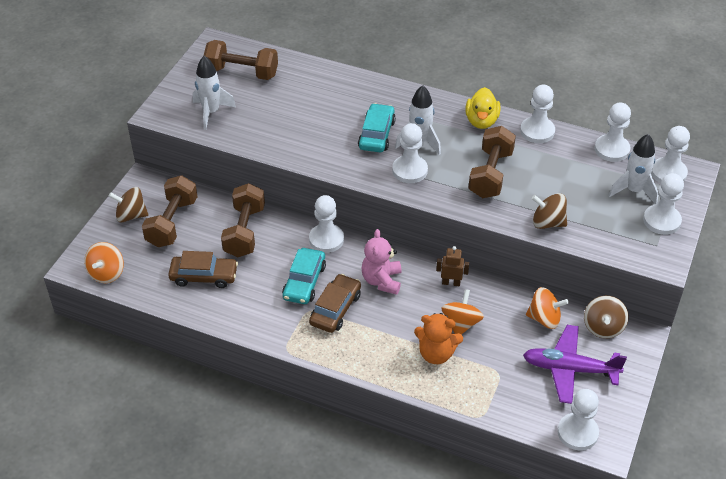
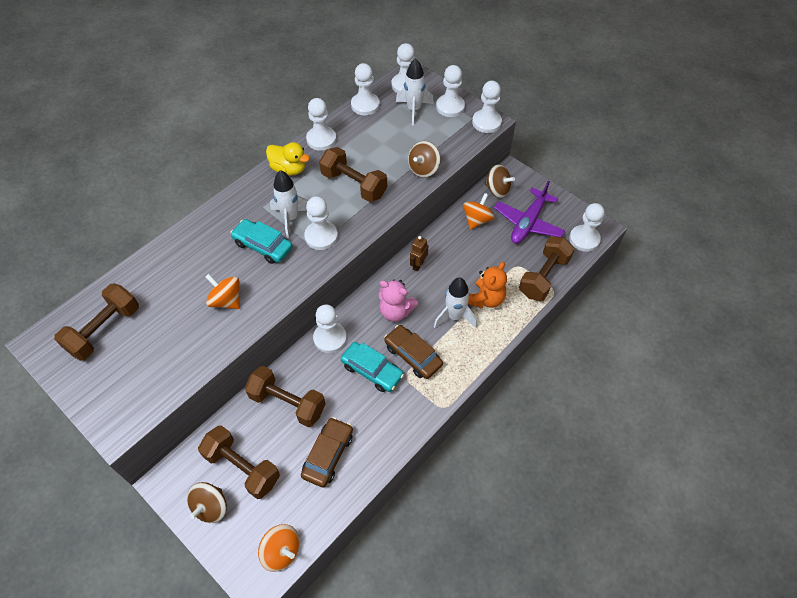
camera: 70 degrees left, 10 degrees up
white rocket [193,56,236,130] -> white rocket moved to [434,278,477,328]
orange spinning top [441,289,484,335] -> orange spinning top moved to [205,274,240,309]
none -> white pawn [472,81,502,133]
none -> brown dumbbell [519,237,575,301]

